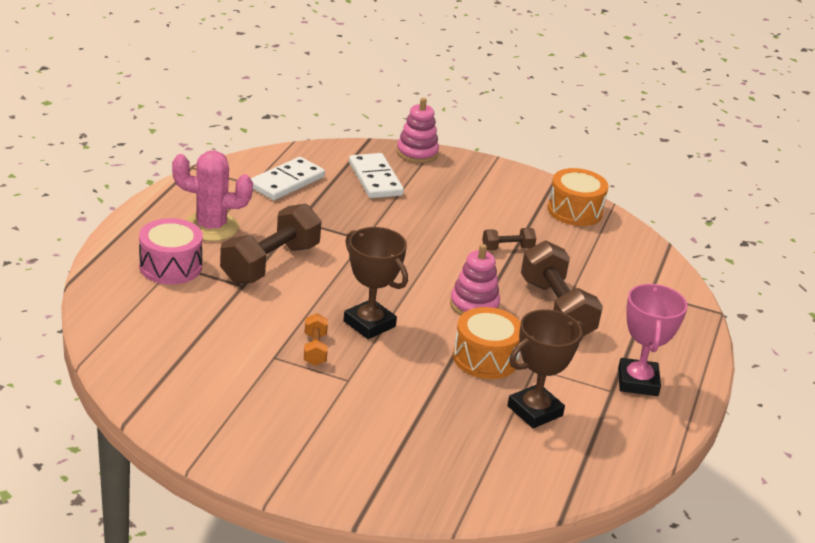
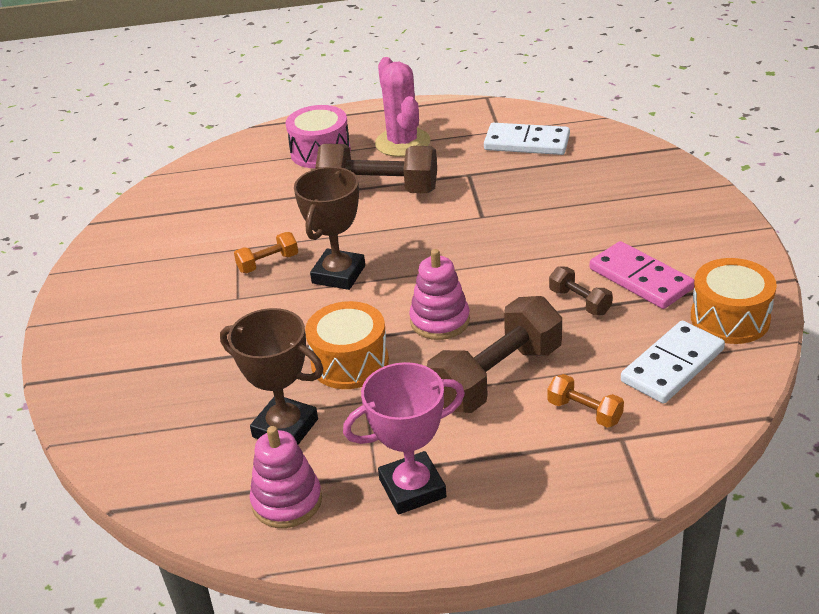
camera: 70 degrees right, 5 degrees up
white domino [349,153,404,198] -> white domino moved to [621,321,725,404]
pink stacking toy [397,98,439,163] -> pink stacking toy moved to [250,426,322,528]
none -> orange dumbbell [547,374,624,428]
none -> pink domino [590,241,694,309]

